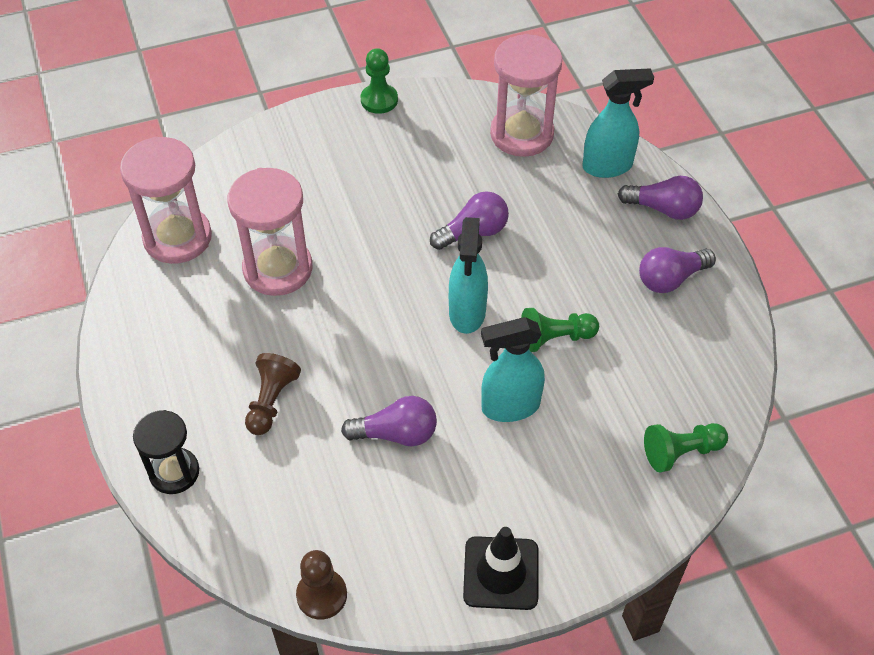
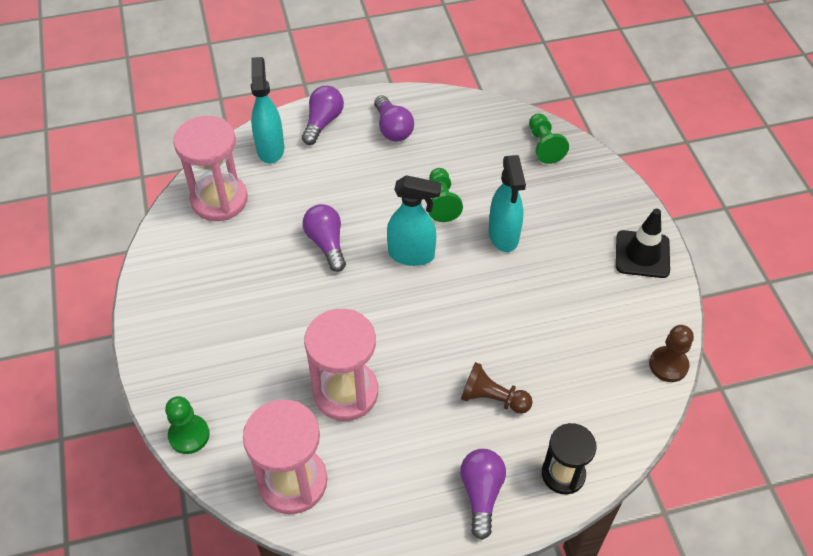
camera: 85 degrees left, 0 degrees up
purple light bulb [341,396,437,446] -> purple light bulb moved to [460,449,506,540]
green pawn [361,48,398,114] -> green pawn moved to [165,396,210,454]

